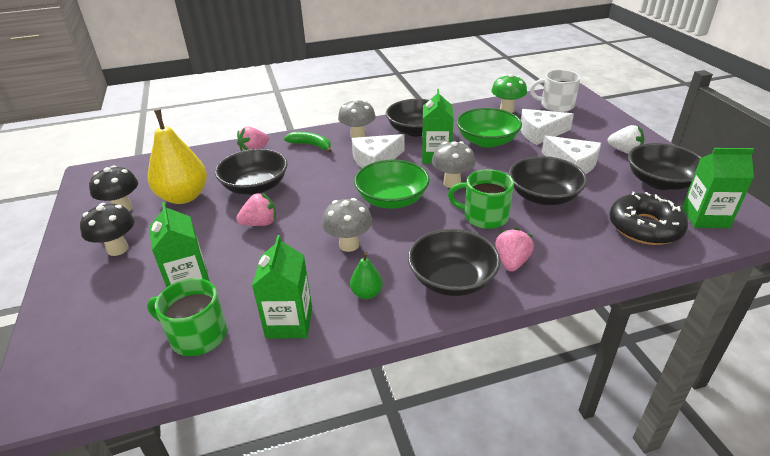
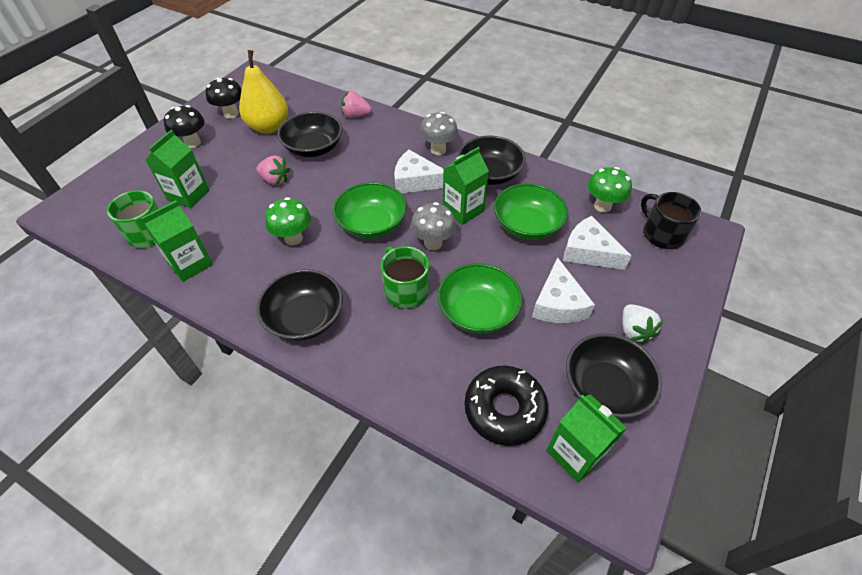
camera: 45 degrees right, 15 degrees up
green banana [284,132,332,153] -> none
grey mushroom [322,198,372,252] -> green mushroom [265,197,311,245]
green pear [350,252,383,299] -> none
pink strawberry [495,228,534,272] -> none
black bowl [509,156,587,205] -> green bowl [438,263,522,334]
white mug [530,70,581,112] -> black mug [641,192,701,249]

